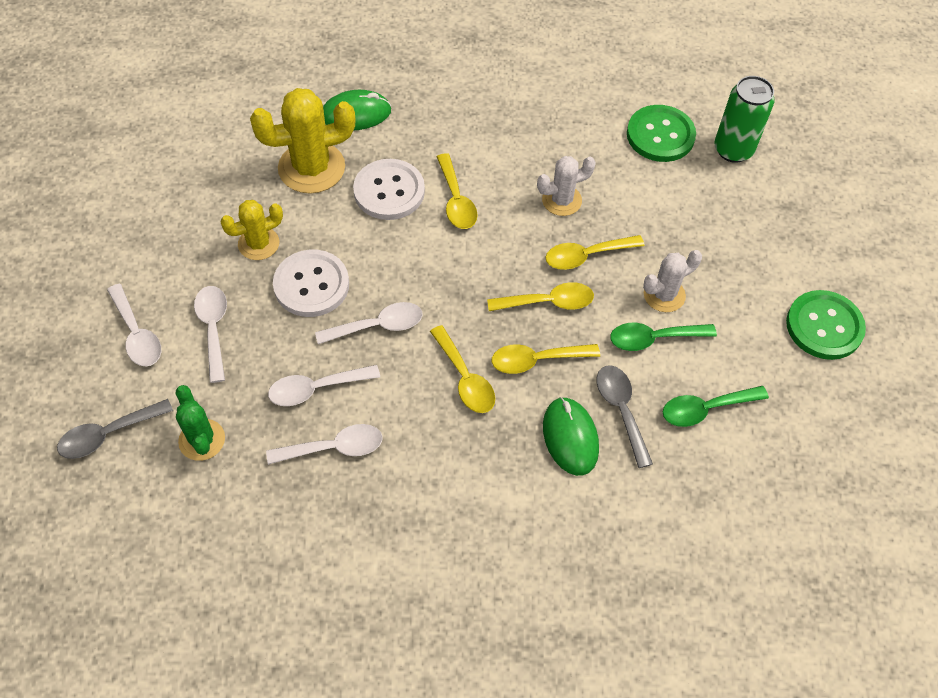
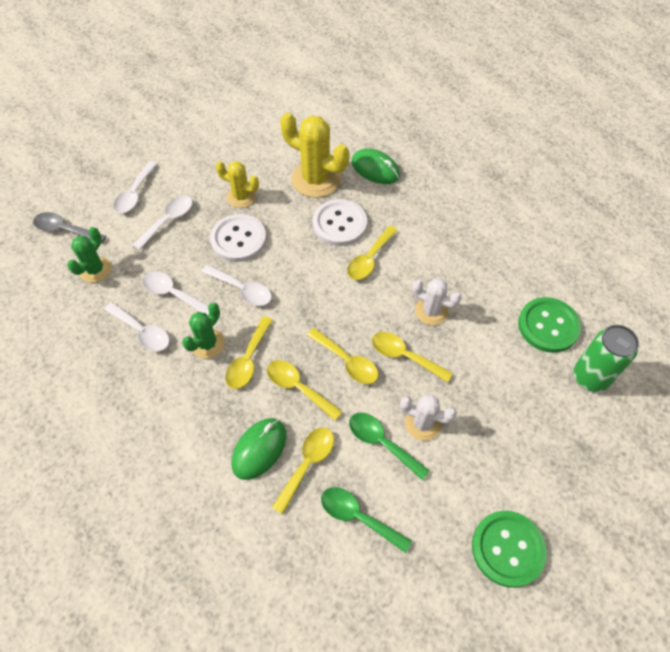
camera: 50 degrees right, 0 degrees up
grey spoon [597,365,653,468] -> yellow spoon [272,427,334,514]
none -> green cactus [182,303,225,359]

